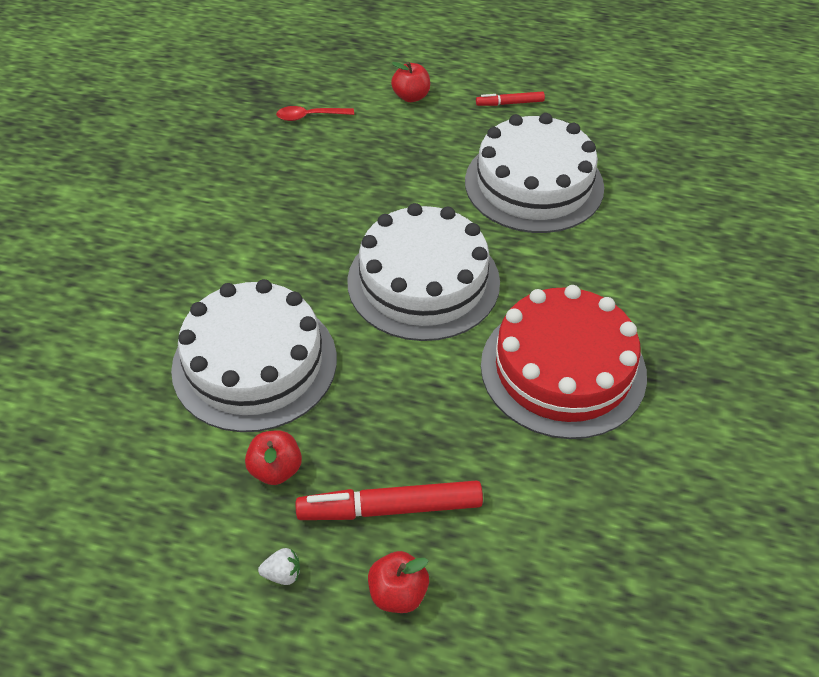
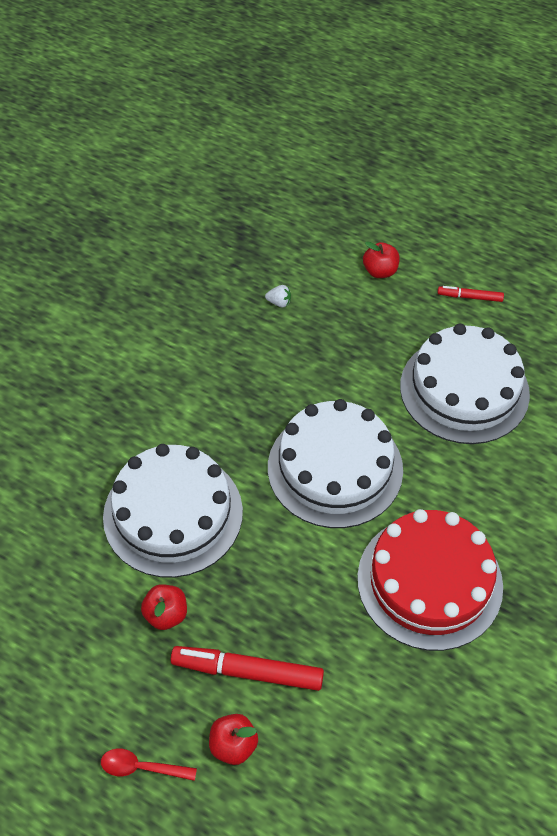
camera: 15 degrees right, 5 degrees up
white strawberry [258,548,300,585] -> white strawberry moved to [265,285,291,307]
red spoon [276,106,354,121] -> red spoon moved to [101,748,197,781]

